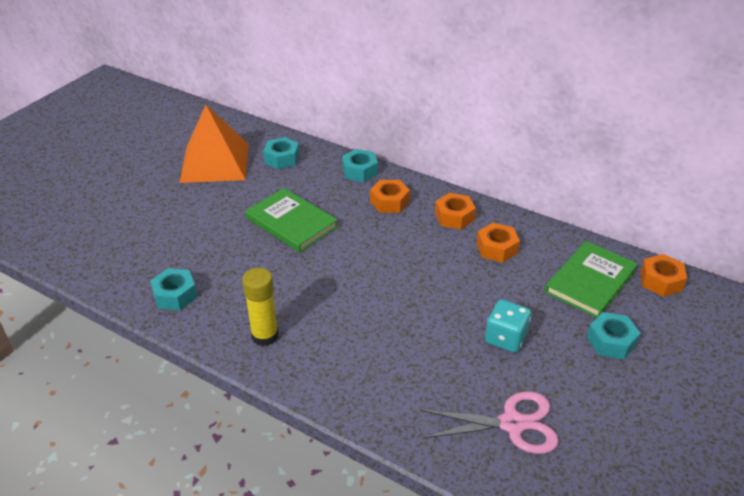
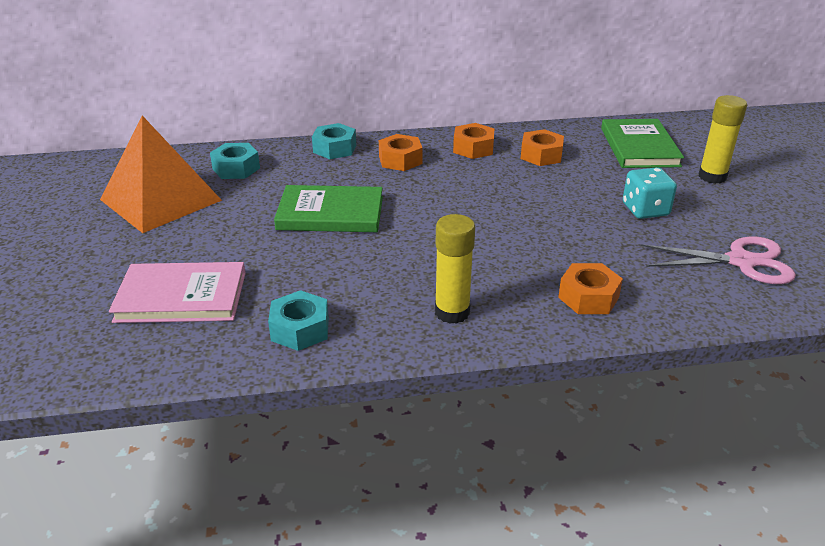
camera: 40 degrees left, 5 degrees down
pink scissors [420,392,559,454] -> pink scissors turned 45 degrees clockwise [641,236,796,284]
turquoise nut [587,312,641,359] -> yellow glue stick [699,95,747,184]
orange nut [640,254,687,297] -> orange nut moved to [558,263,623,314]
none -> pink book [109,262,246,323]

